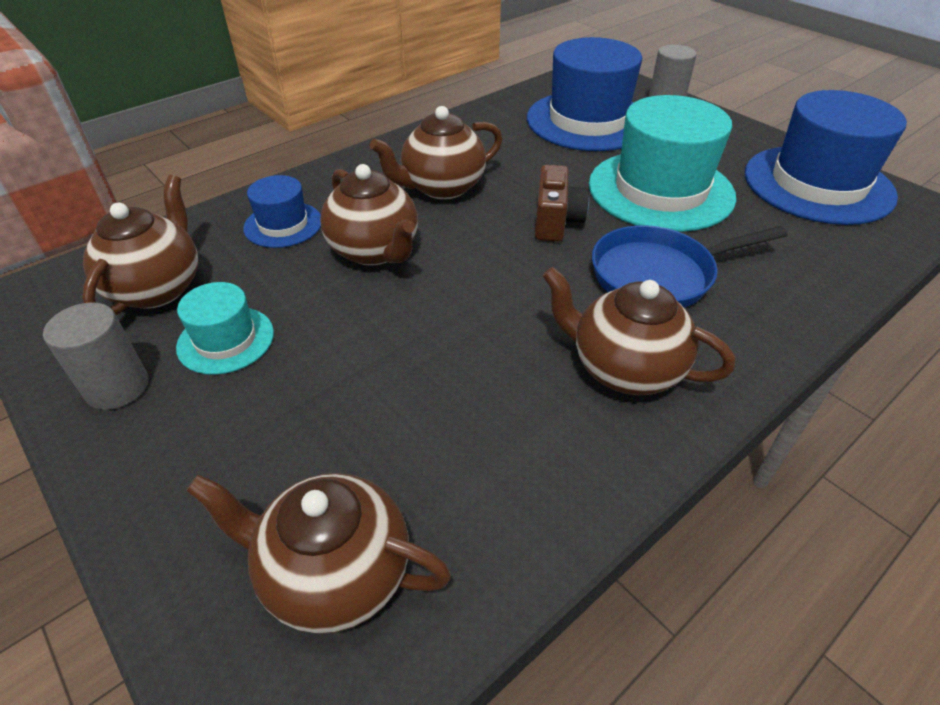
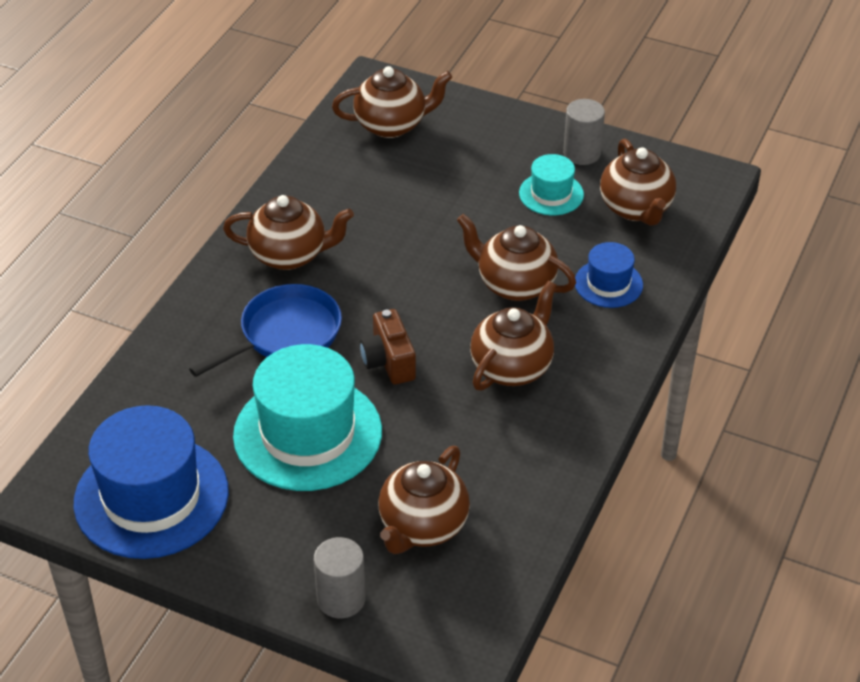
camera: 155 degrees right, 0 degrees up
blue hat [527,37,642,151] -> brown teapot [378,446,470,554]

